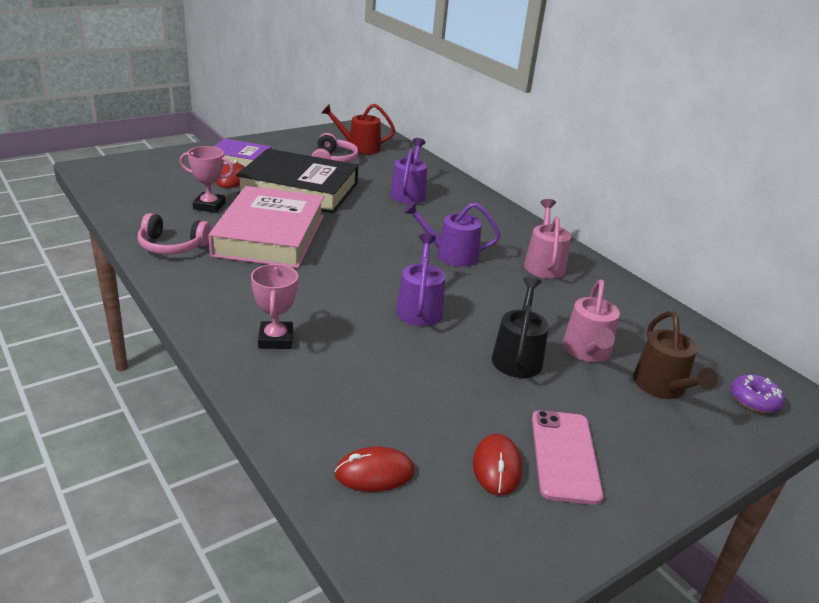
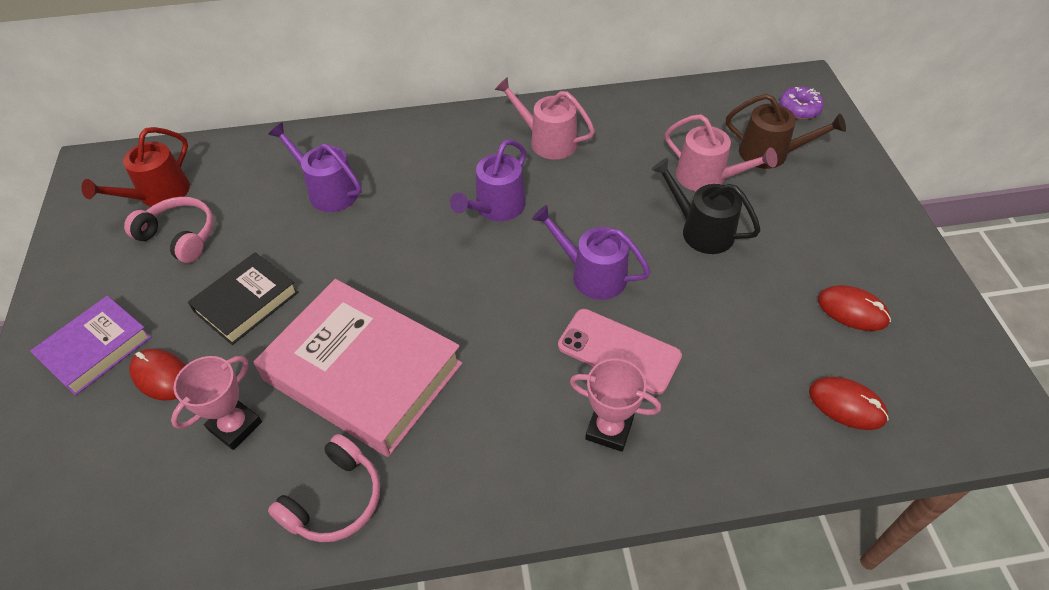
camera: 60 degrees left, 20 degrees up
black book [236,149,358,213] -> black book [188,252,298,345], size x0.56
red mouse [334,446,414,492] -> red mouse turned 75 degrees counterclockwise [809,377,889,430]
pink phone [532,410,604,505] -> pink phone moved to [558,309,682,395]

